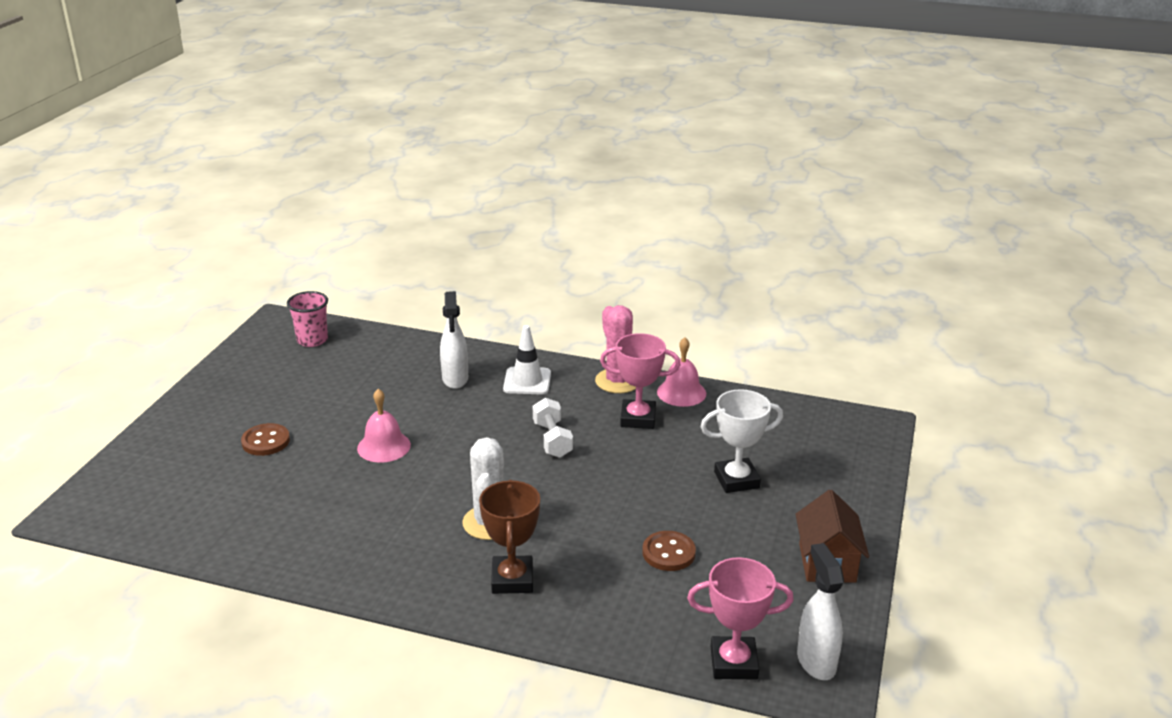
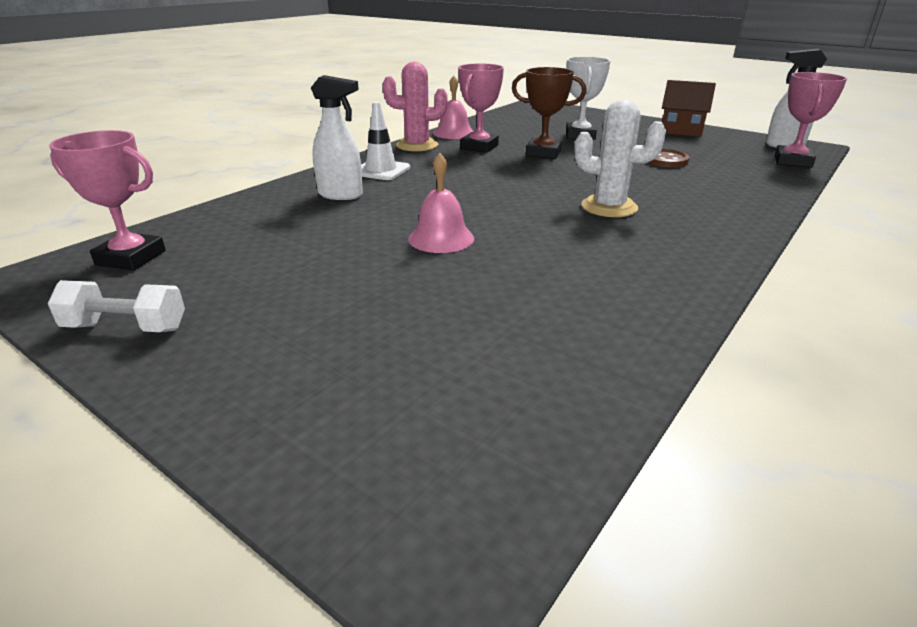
camera: 70 degrees left, 0 degrees up
brown button [241,423,290,456] -> none
pink cup [287,291,328,347] -> pink trophy [49,130,166,271]
brown trophy [479,480,540,594] -> brown trophy moved to [512,67,586,159]
white dumbbell [533,398,573,458] -> white dumbbell moved to [48,280,185,332]

